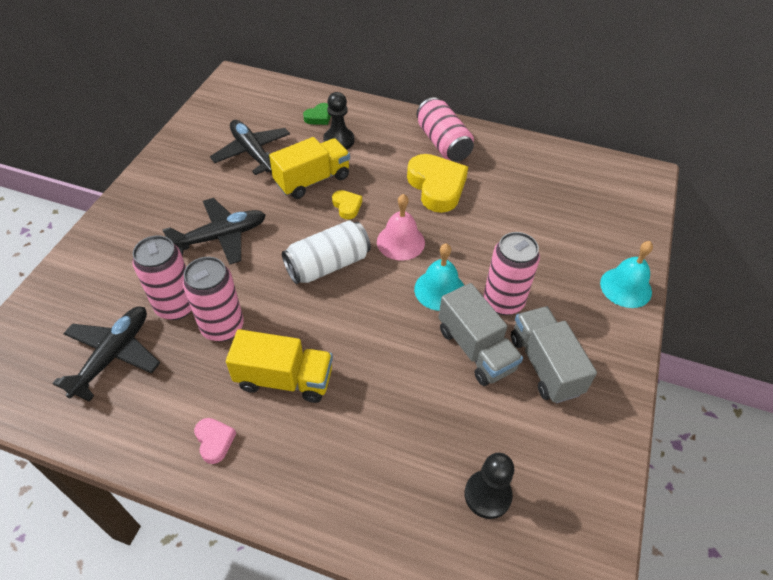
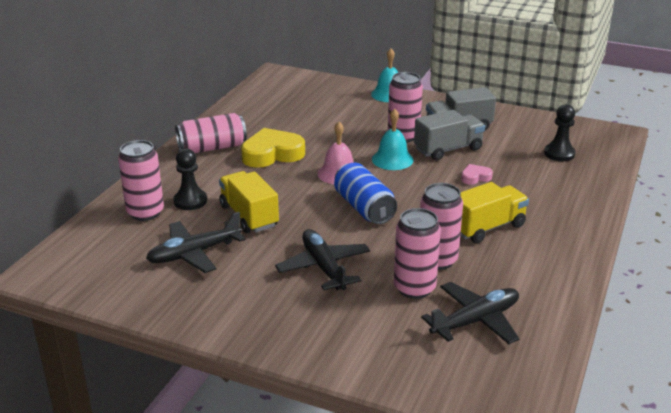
camera: 85 degrees left, 20 degrees down
black plane [52,307,160,402] -> black plane turned 120 degrees clockwise [421,282,520,344]
pink heart [194,418,236,464] -> pink heart moved to [461,164,493,185]
yellow truck [226,329,333,403] -> yellow truck turned 45 degrees clockwise [460,182,529,243]
white can [282,220,371,284] -> blue can [334,163,397,224]
green heart [303,103,331,125] -> pink can [118,140,164,221]
yellow heart [332,190,362,219] -> none

